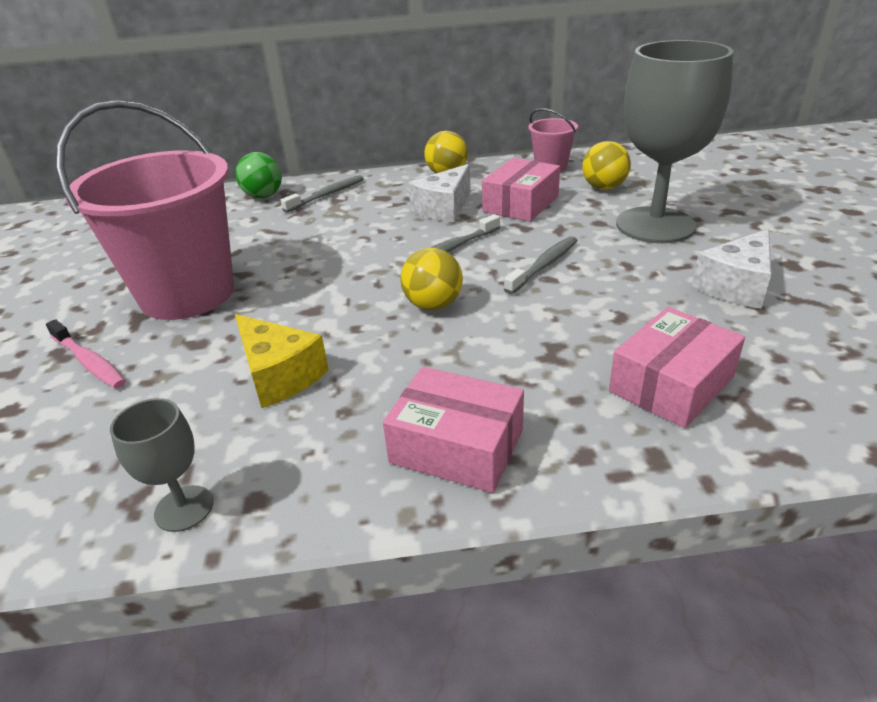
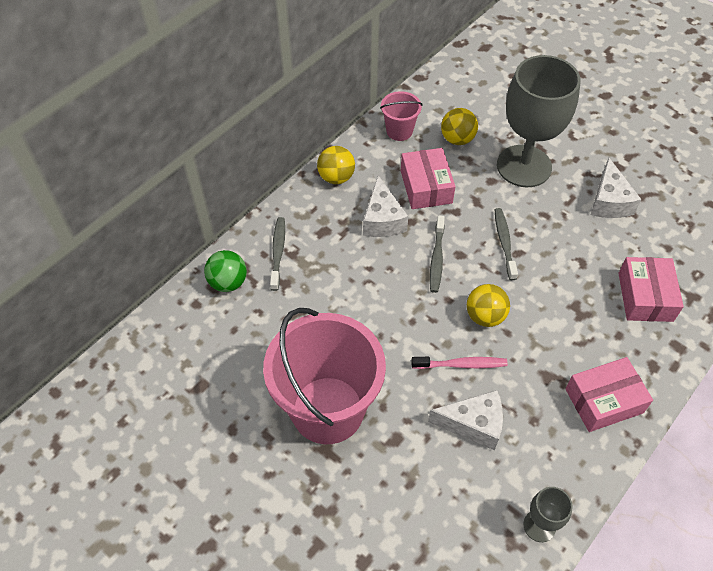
camera: 45 degrees left, 20 degrees up
pink toothbrush [46,319,126,389] -> pink toothbrush moved to [411,357,508,369]
yellow cheese [235,314,329,408] -> white cheese [428,390,503,450]

